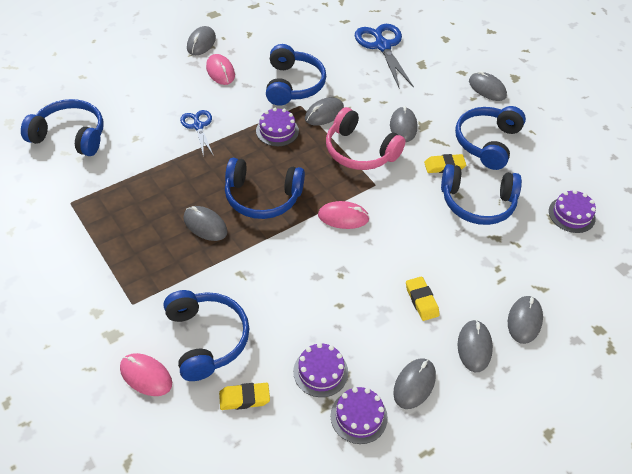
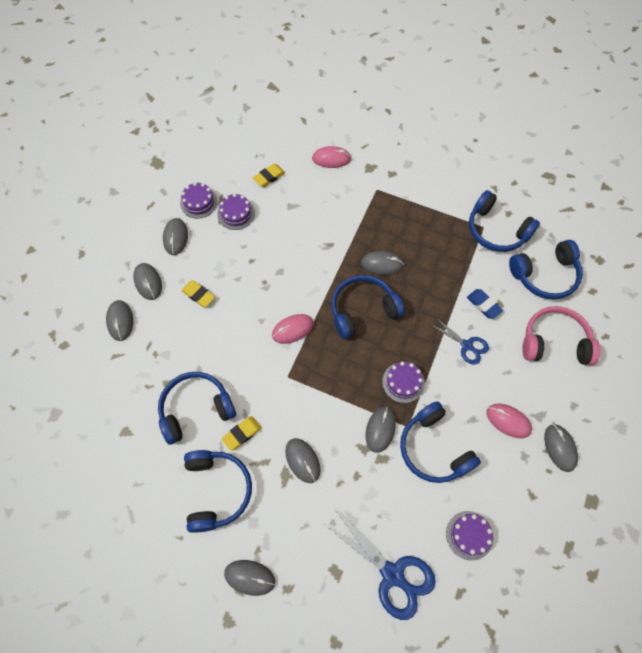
camera: 150 degrees right, 15 degrees up
blue headphones [163,290,249,381] -> blue headphones moved to [469,190,540,252]
pink headphones [326,107,405,170] -> pink headphones moved to [522,306,601,365]
purple cake [549,190,596,233] -> purple cake moved to [446,511,493,561]
none -> blue eraser [467,289,503,319]

